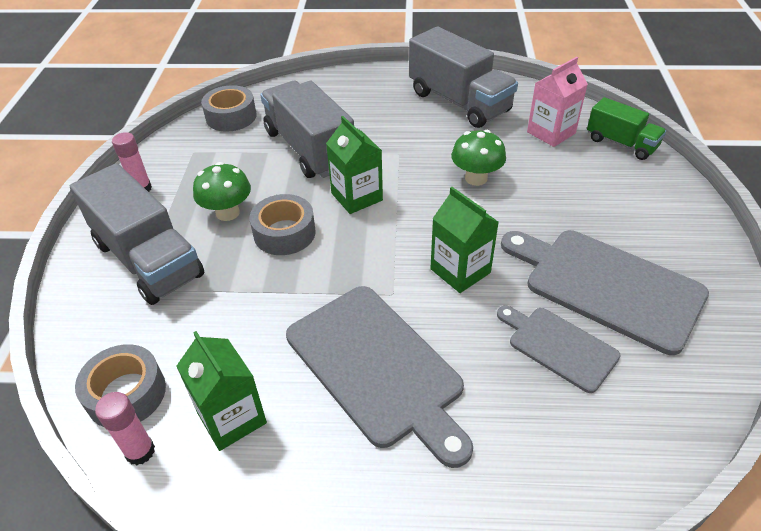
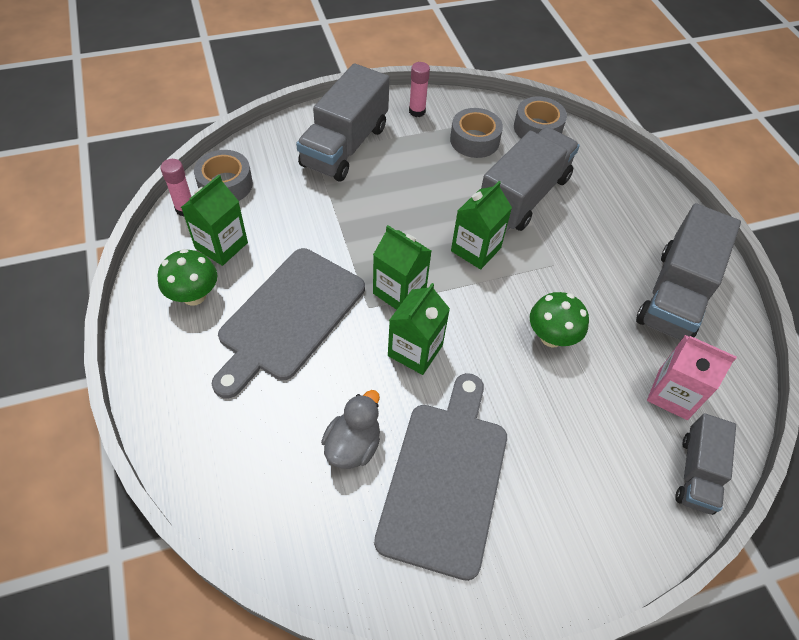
camera: 65 degrees right, 10 degrees up
green mushroom [193,162,251,221] -> green mushroom moved to [157,249,217,306]
grey tape [250,194,316,255] -> grey tape moved to [450,108,503,158]
grey cutting board [497,306,621,393] -> grey duck [321,390,380,469]
green truck [587,97,666,160] -> grey truck [675,413,736,515]
none -> green carton [373,225,431,310]

